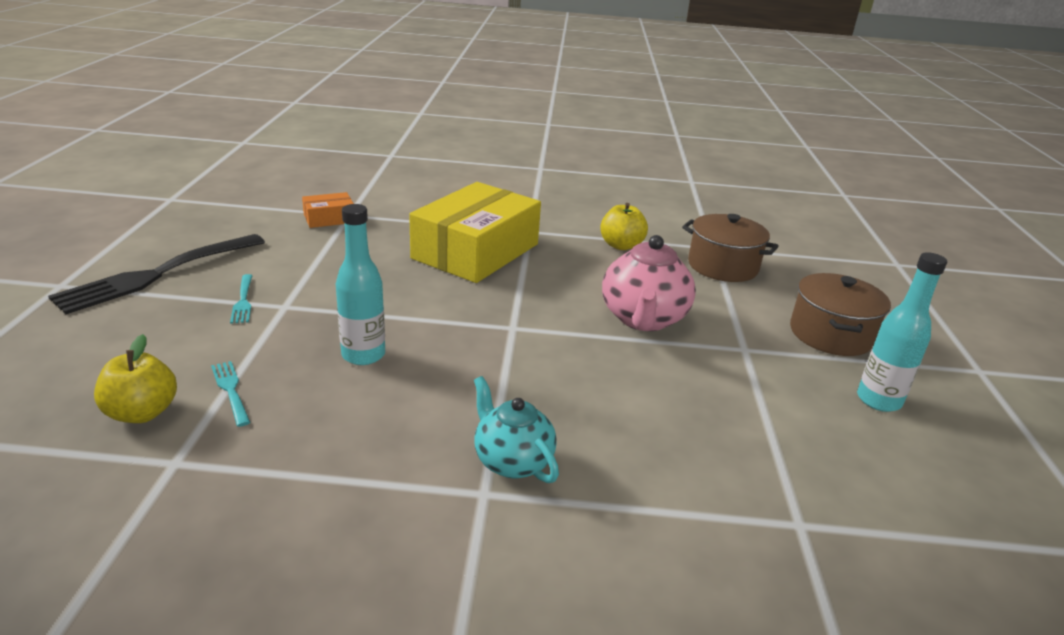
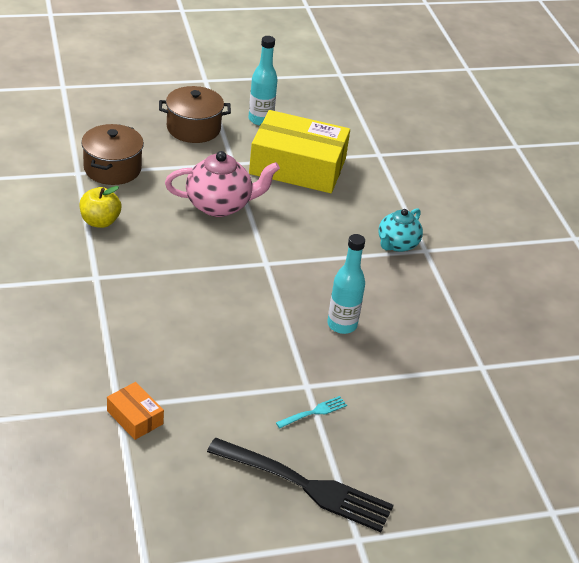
camera: 110 degrees left, 10 degrees up
yellow apple [94,334,177,423] -> none
turquoise fork [211,361,250,427] -> none
yellow box [409,182,541,283] -> yellow box moved to [249,110,350,193]

